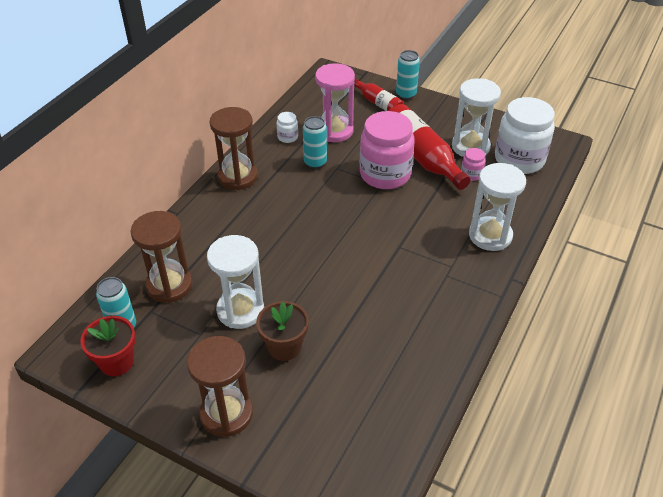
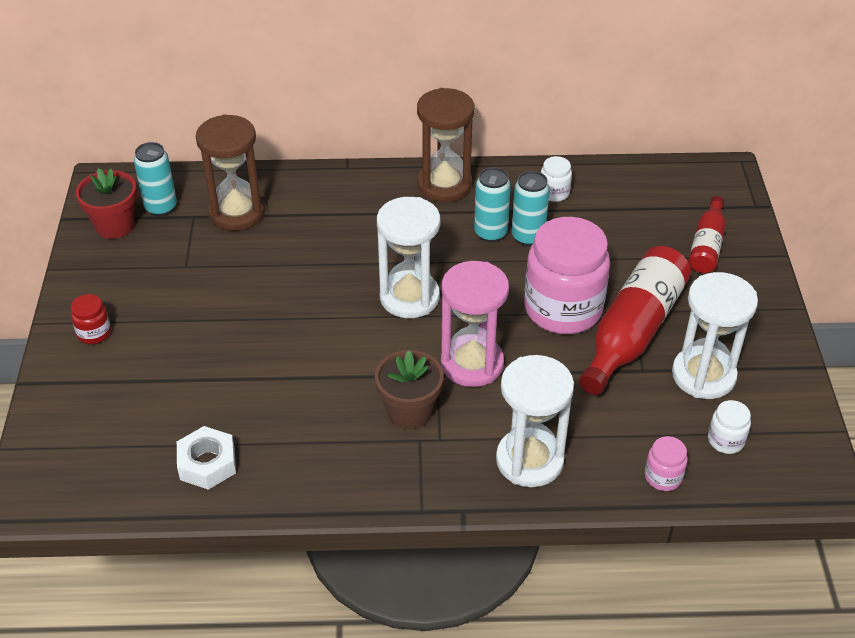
camera: 60 degrees right, 0 degrees up
brown hourglass [187,336,253,437] -> red jar [71,294,111,344]
white hourglass [207,235,264,329] -> white hourglass moved to [377,197,440,318]
brown flower pot [256,301,309,361] -> brown flower pot moved to [375,350,444,429]
pink hourglass [315,63,355,142] -> pink hourglass moved to [441,261,509,387]
turquoise can [396,50,420,100] -> turquoise can moved to [474,167,511,242]
pink jar [461,148,486,181] -> pink jar moved to [645,436,688,491]
white jar [495,97,555,174] -> white jar [708,400,751,454], size x0.43
none -> white nut [177,426,236,490]

